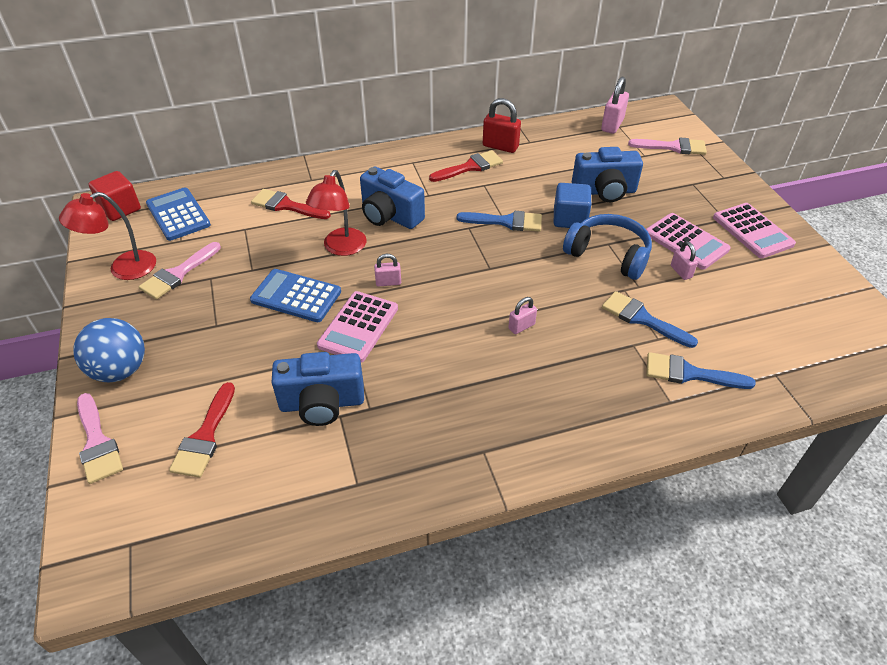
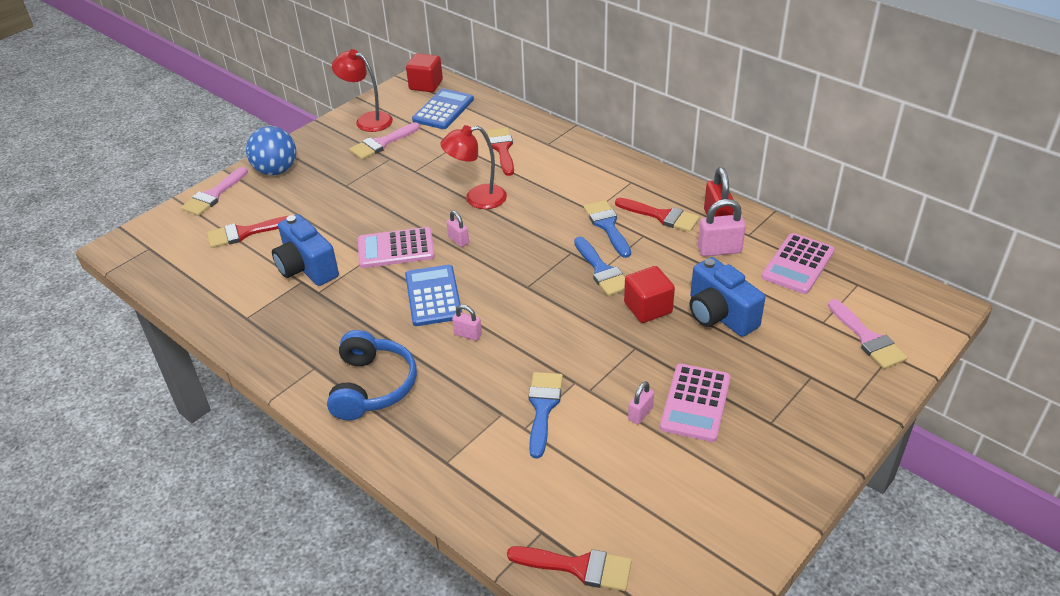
camera: 60 degrees right, 5 degrees down
pink brush [139,242,221,299] -> pink brush turned 45 degrees counterclockwise [350,122,420,160]
blue calculator [250,269,341,322] -> blue calculator moved to [405,265,462,326]
blue camera [360,166,425,229] -> none
blue cube [554,183,591,228] -> red cube [624,266,675,323]
blue headphones [563,214,652,280] -> blue headphones moved to [327,330,417,420]
pink padlock [601,77,629,134] -> pink padlock moved to [698,199,746,257]
blue brush [646,352,756,389] -> blue brush moved to [584,200,631,258]
pink calculator [713,203,796,258] -> pink calculator moved to [761,233,835,294]
none -> red brush [507,546,632,591]

